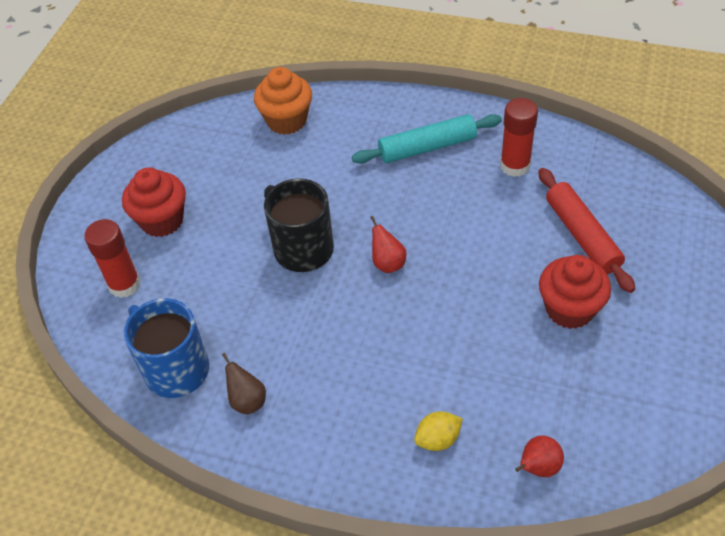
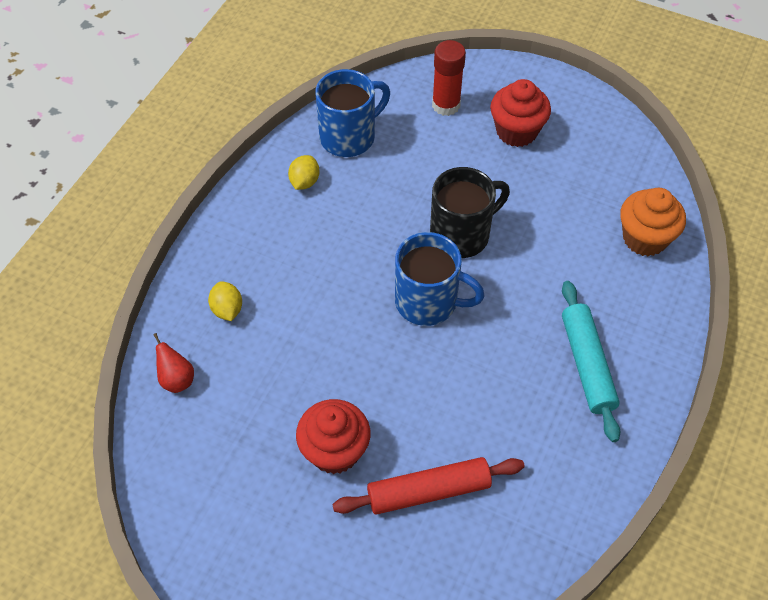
camera: 95 degrees right, 5 degrees up
brown pear [222,353,266,415] -> yellow lemon [288,155,319,190]
red pear [370,216,407,273] -> blue mug [395,232,485,326]
red glue stick [500,98,538,177] -> none

